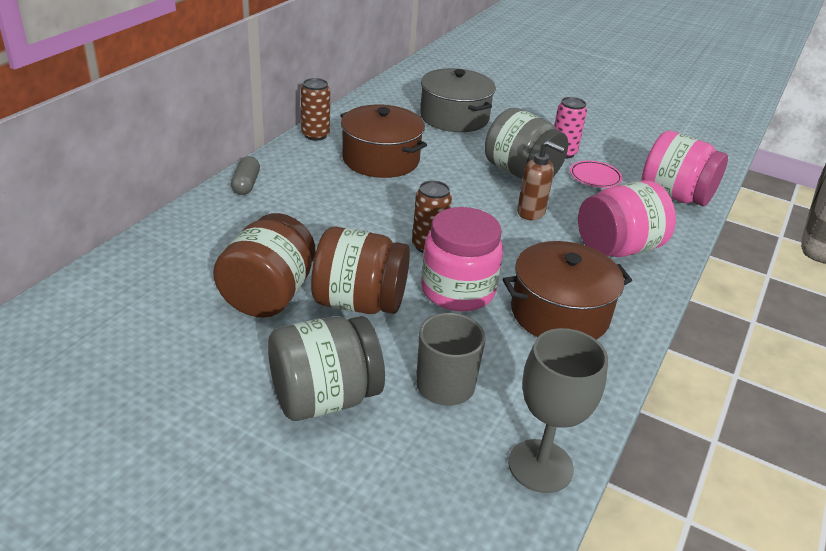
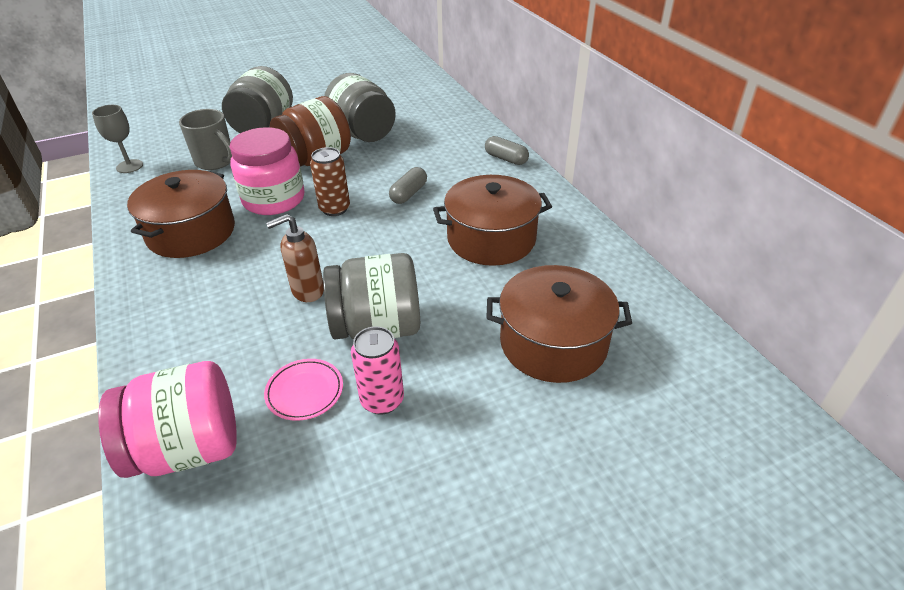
camera: 130 degrees right, 5 degrees up
brown jar [213,213,315,318] -> grey jar [324,73,396,142]
brown can [301,78,330,141] -> none
grey pot [420,68,496,132] -> brown pot [486,265,632,383]
grey goblet [508,328,608,493] -> grey goblet [92,105,143,173], size x0.64
pink jar [578,180,676,257] -> none
none -> grey capsule [389,167,427,204]

